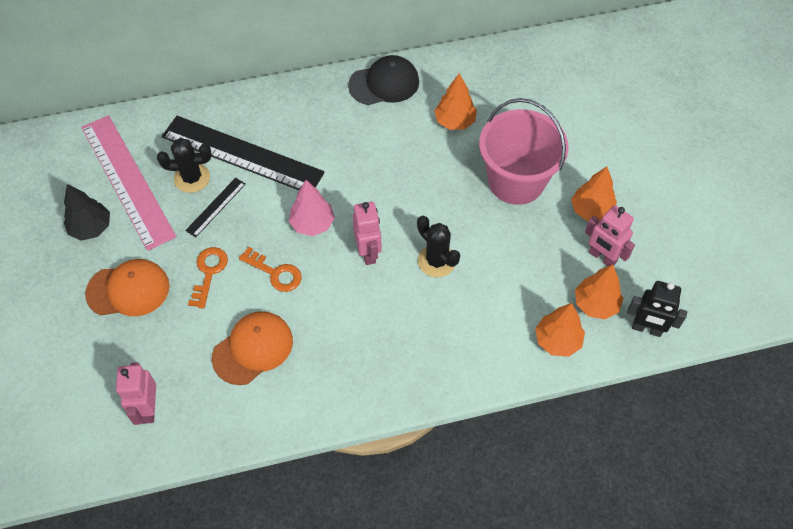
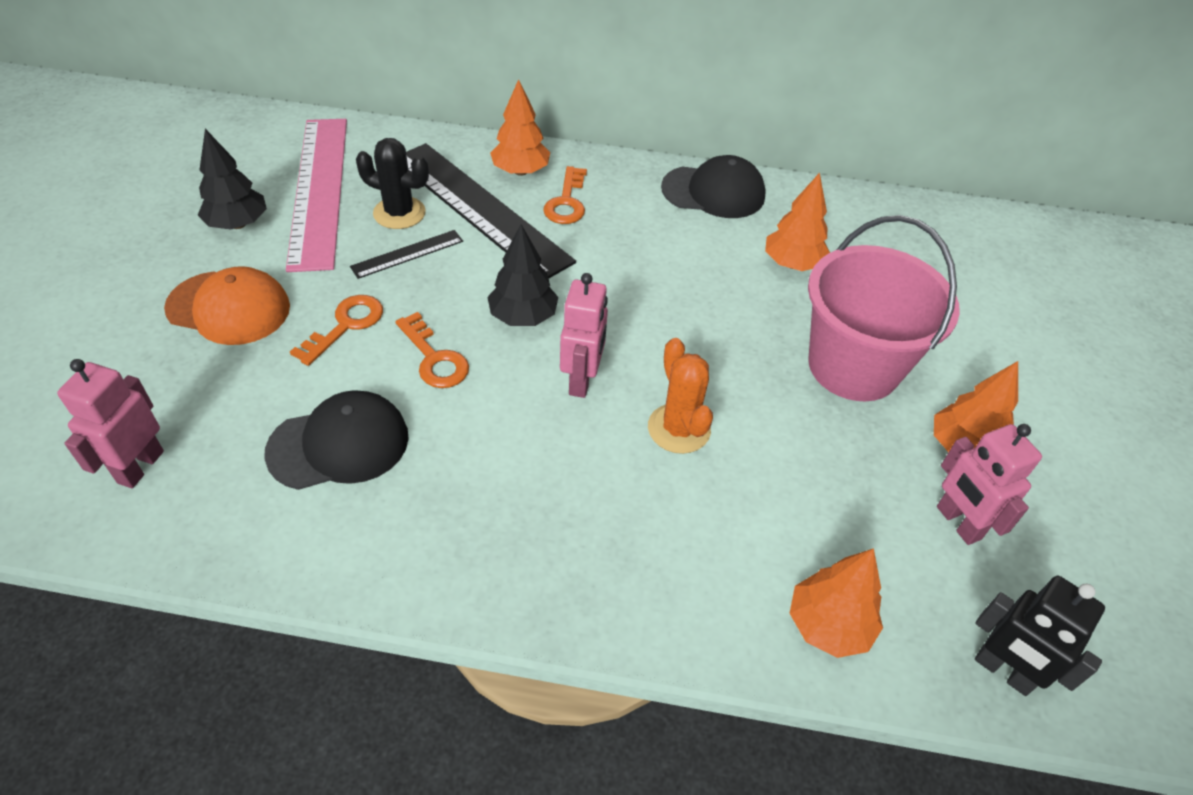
camera: 20 degrees right, 10 degrees down
orange cap [212,311,293,385] -> black cap [264,390,409,490]
pink tree [289,180,335,236] -> black tree [487,224,559,326]
black cactus [417,216,460,277] -> orange cactus [648,338,713,454]
orange tree [575,264,623,319] -> orange tree moved to [490,79,550,176]
none -> orange key [543,166,587,224]

